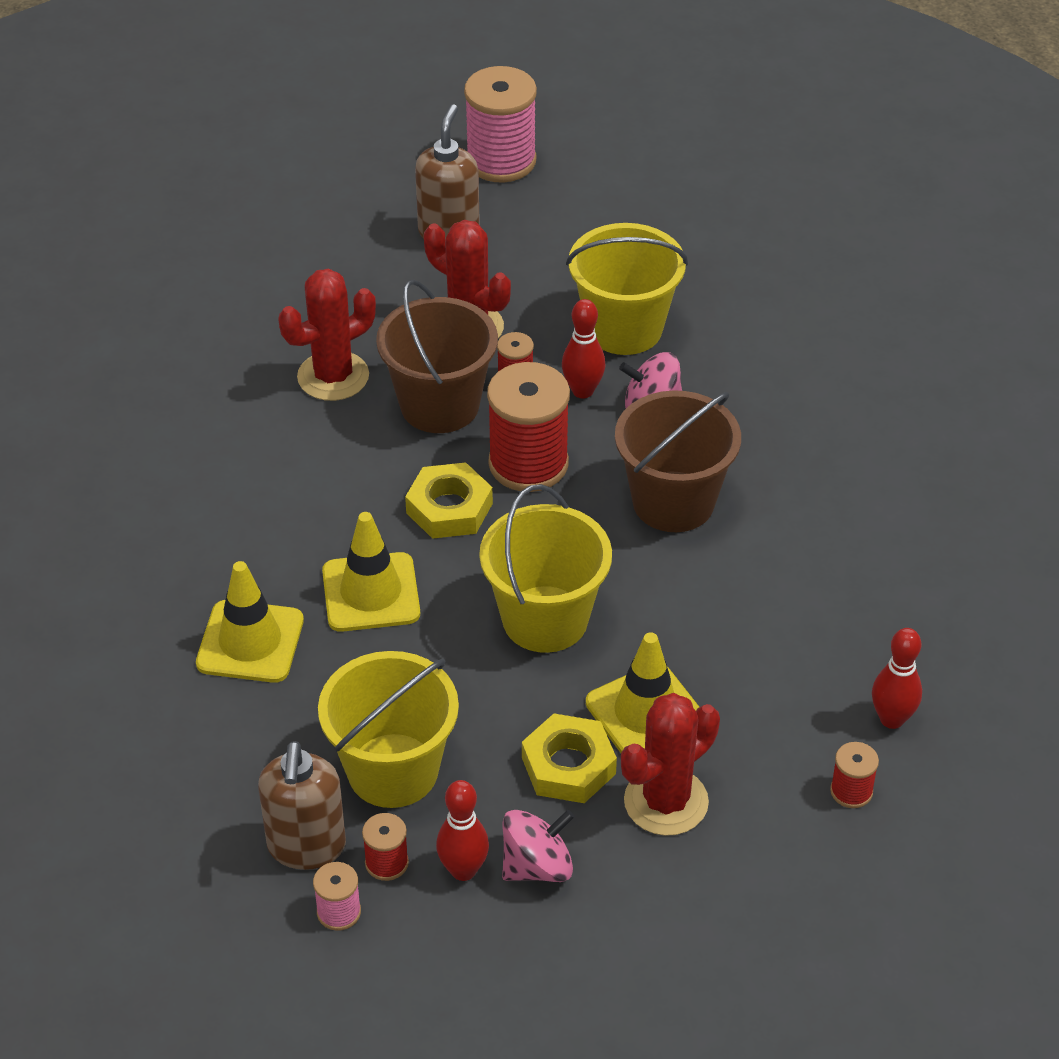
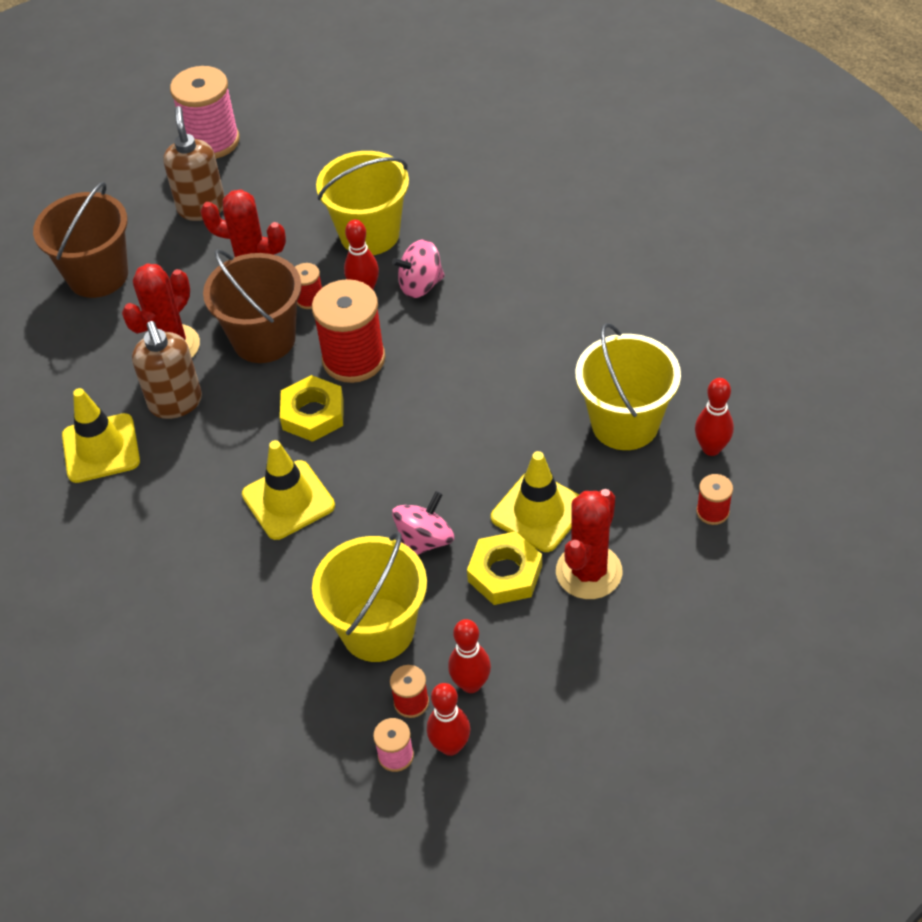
camera: 20 degrees left, 5 degrees up
yellow traffic cone [196,561,304,683] -> yellow traffic cone moved to [62,388,140,483]
brown soap dispenser [258,741,346,870] -> brown soap dispenser moved to [132,321,202,419]
yellow bucket [479,484,612,653] -> yellow bucket moved to [575,323,681,450]
pink spinning top [502,810,575,882] -> pink spinning top moved to [392,491,454,555]
brown bucket [615,390,741,532] -> brown bucket moved to [33,182,128,298]
none -> red bowling pin [427,683,471,756]

